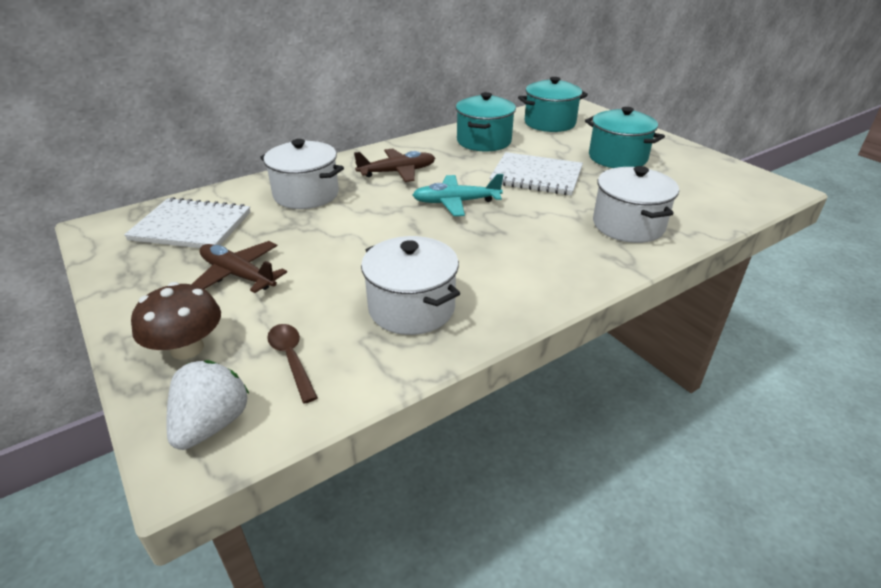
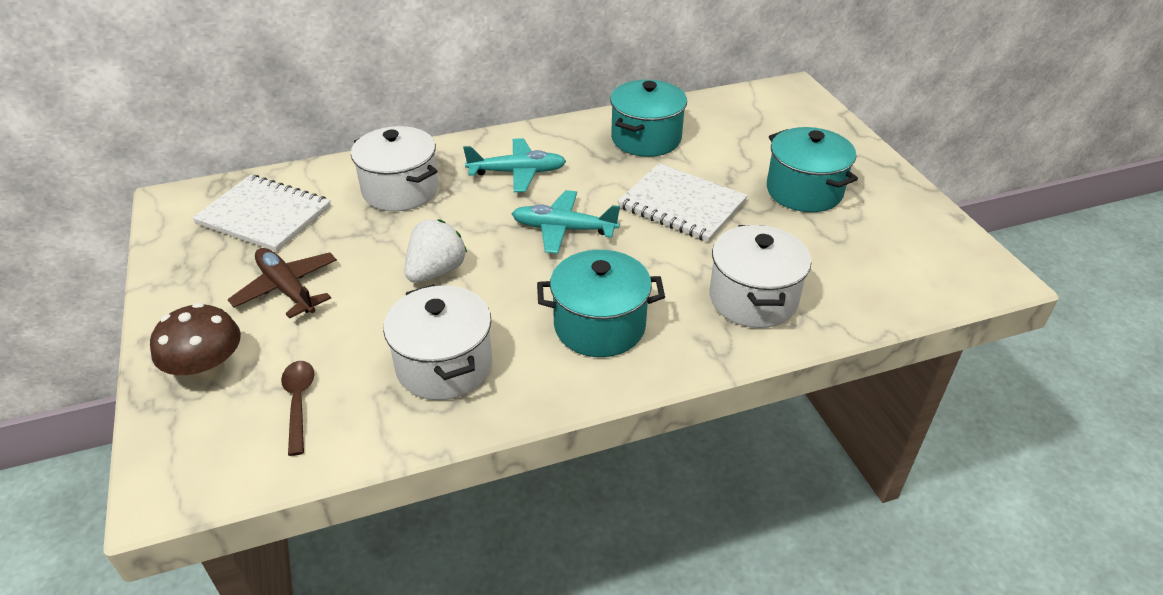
camera: 15 degrees right, 5 degrees up
white strawberry [167,360,249,450] -> white strawberry moved to [405,219,467,283]
brown plane [354,148,435,182] -> turquoise plane [463,138,566,192]
turquoise pot [518,77,588,132] -> turquoise pot moved to [537,250,665,357]

